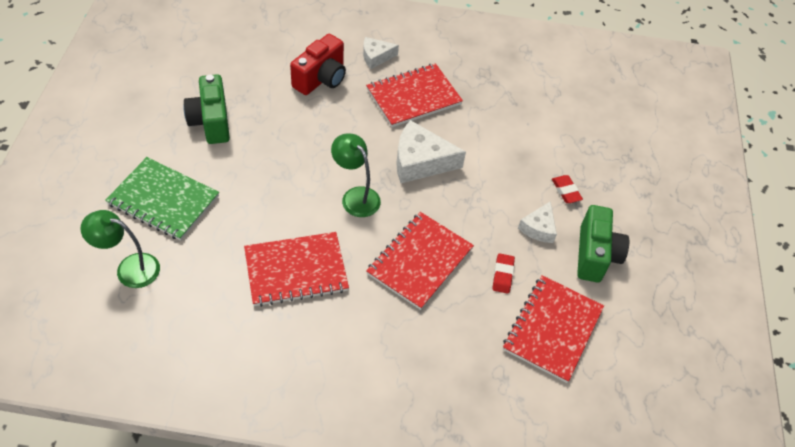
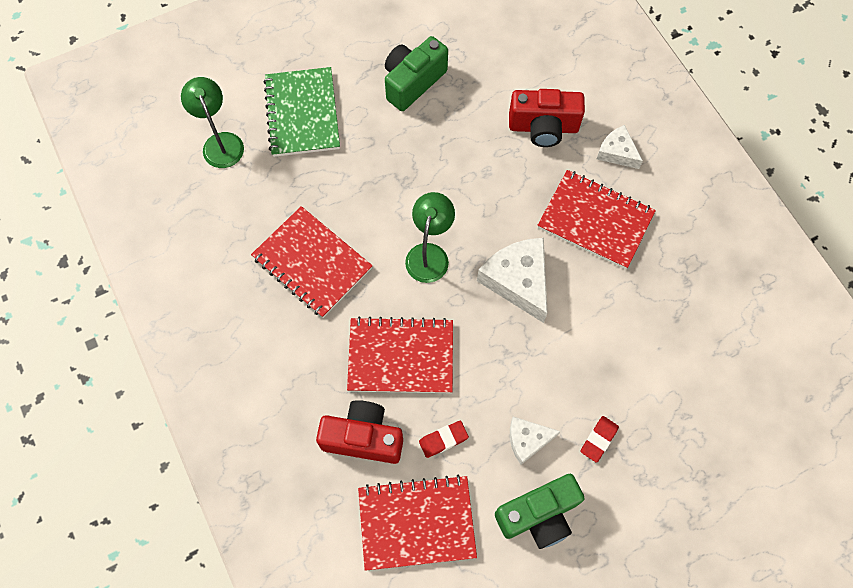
camera: 60 degrees right, 15 degrees up
none -> red camera [316,400,403,464]

